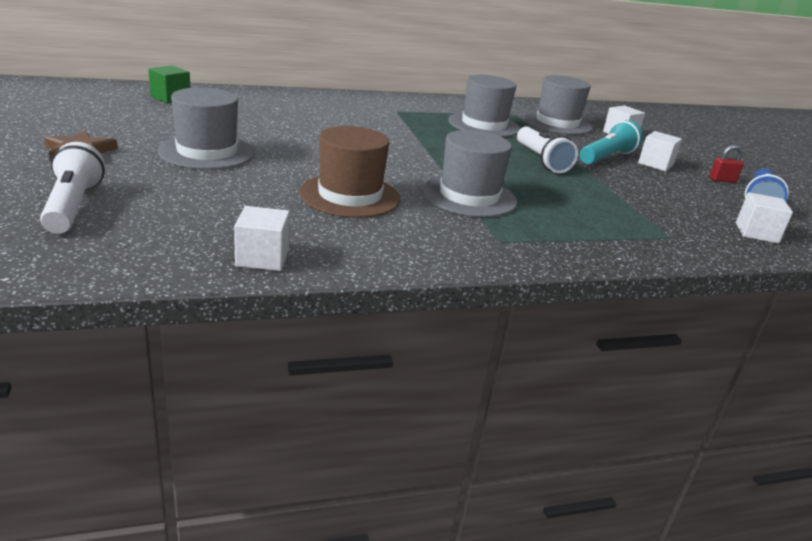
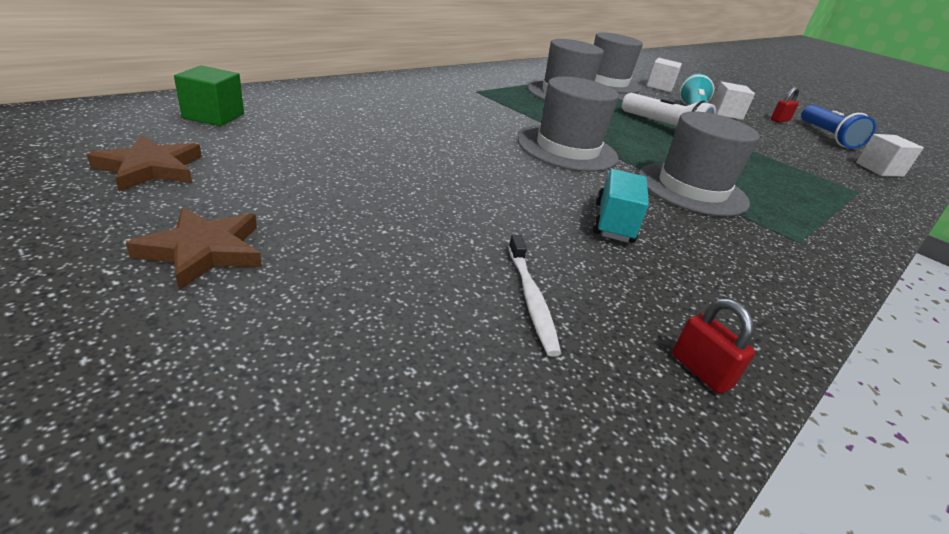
camera: 30 degrees left, 5 degrees up
white flashlight [40,142,105,234] -> none
grey hat [158,87,255,170] -> grey hat moved to [518,77,619,171]
white cube [234,206,290,271] -> red padlock [672,298,755,394]
brown hat [299,126,400,218] -> turquoise truck [593,169,649,243]
none -> brown star [87,135,202,192]
none -> white toothbrush [508,235,561,357]

